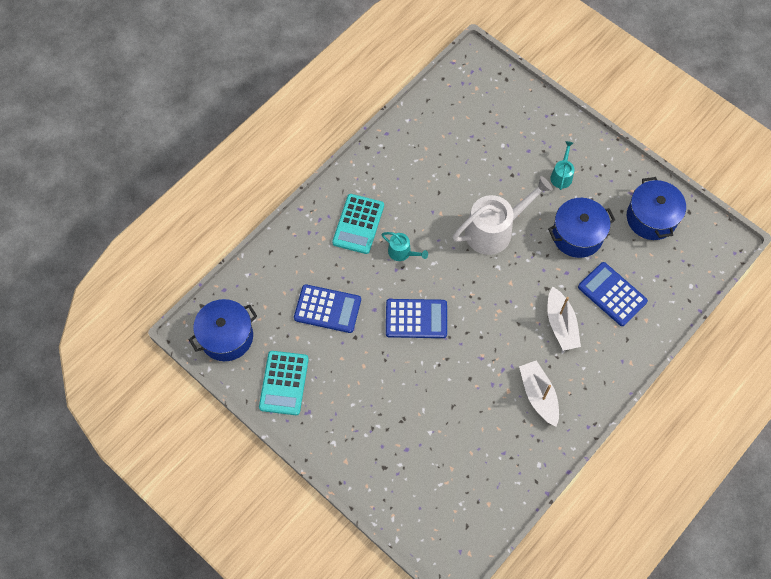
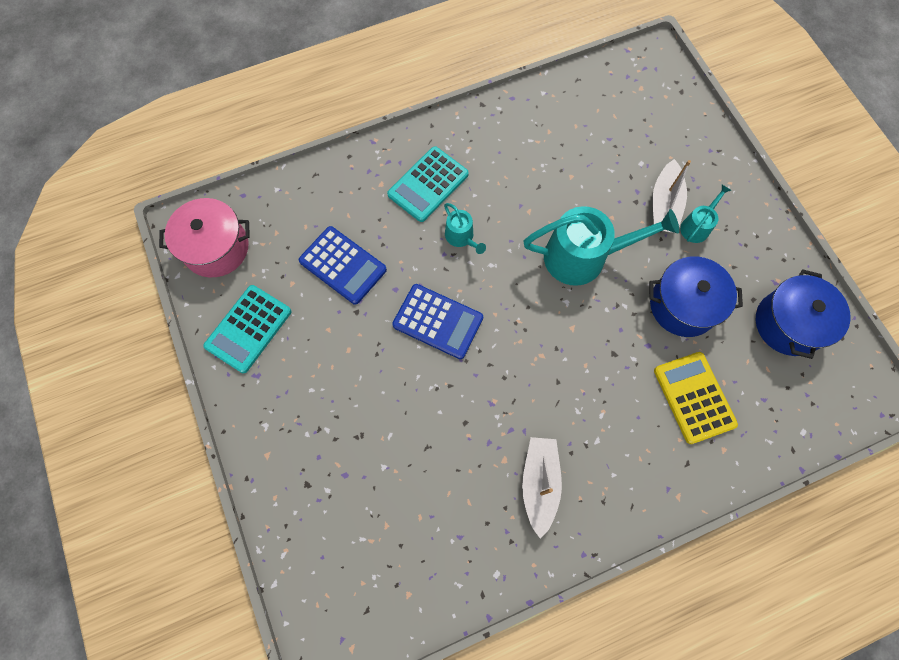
camera: 25 degrees right, 5 degrees up
blue pot [189,299,257,361] -> pink pot [159,198,250,277]
white watering can [453,176,553,255] -> turquoise watering can [523,206,679,286]
white boat [547,287,581,351] -> white boat moved to [653,159,691,233]
blue calculator [578,262,648,326] -> yellow calculator [654,352,738,444]

